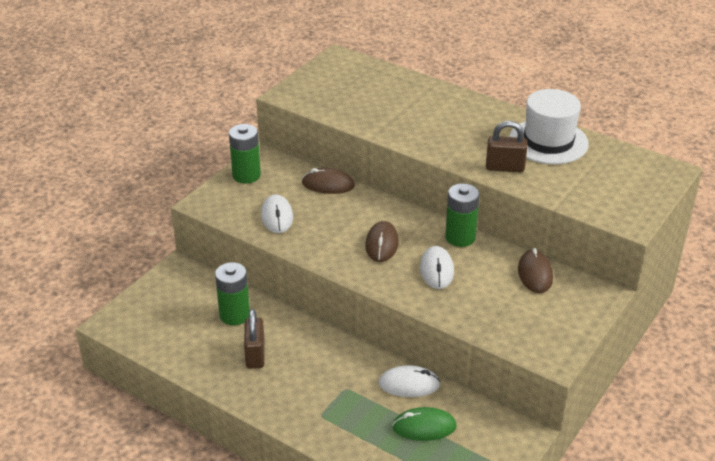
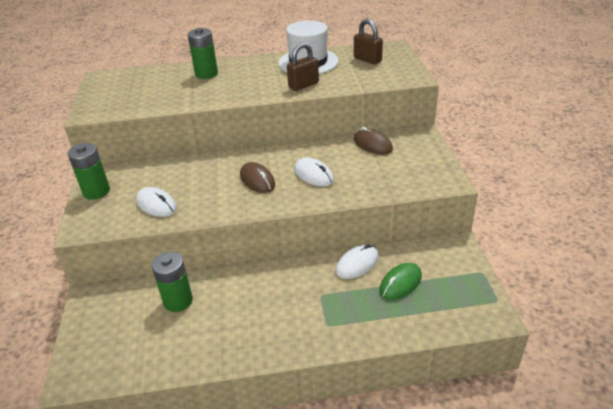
camera: 40 degrees left, 0 degrees up
brown padlock [244,309,265,369] -> brown padlock moved to [354,19,383,64]
brown mouse [302,168,355,194] -> none
green battery [445,183,479,247] -> green battery moved to [188,28,218,79]

